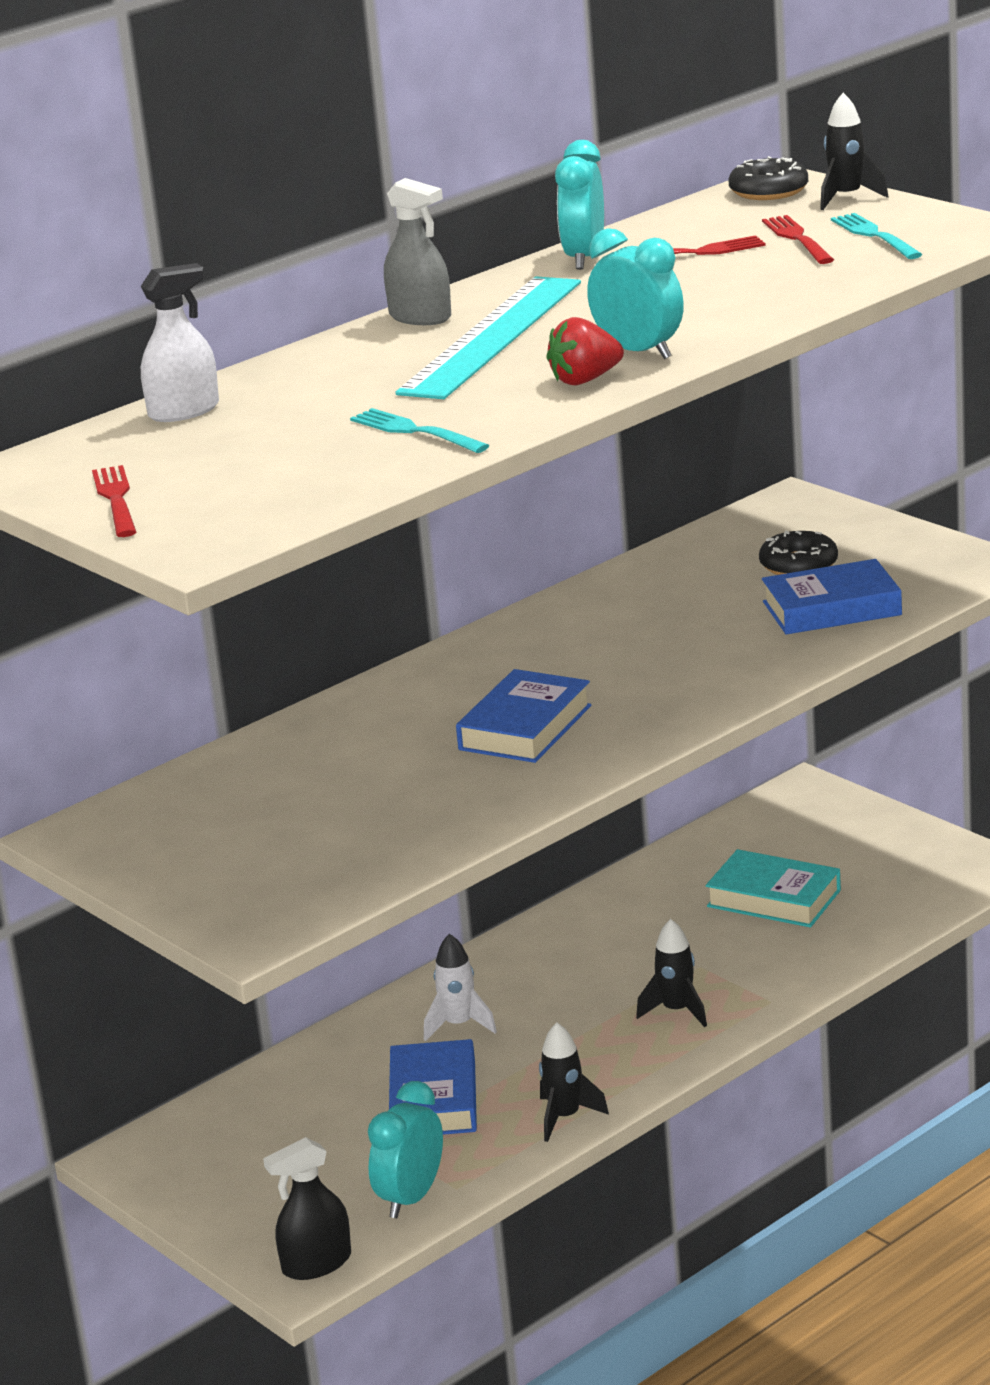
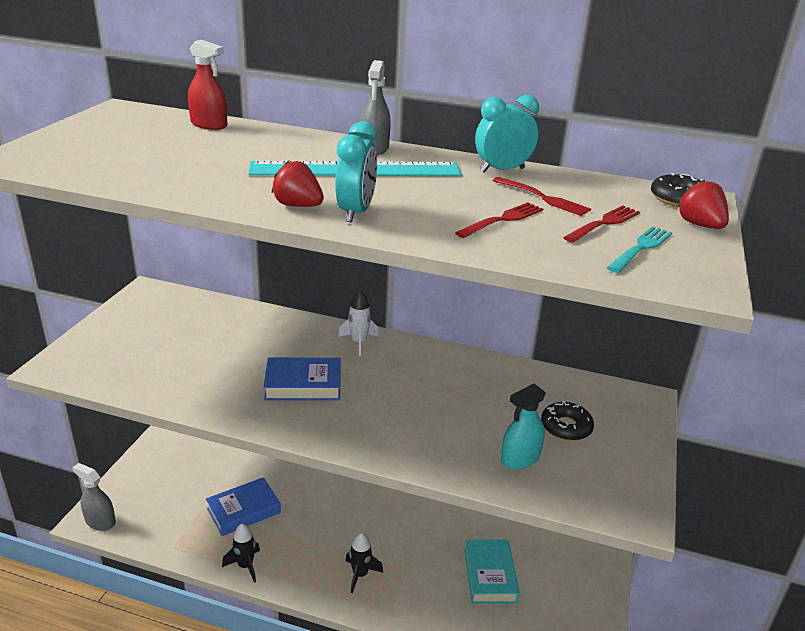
camera: 55 degrees right, 5 degrees up
red fork [92,465,136,537] -> red fork moved to [455,202,543,238]
white spray bottle [141,263,219,422] -> red spray bottle [188,40,227,130]
black spray bottle [263,1137,351,1280] -> grey spray bottle [72,463,116,531]
turquoise fork [350,408,489,453] -> none
turquoise clock [368,1081,443,1218] -> none
white rocket [424,934,497,1041] -> white rocket moved to [338,290,379,356]
blue book [762,559,902,635] -> turquoise spray bottle [501,384,546,469]
black rocket [820,93,888,210] -> red strawberry [678,180,729,229]

